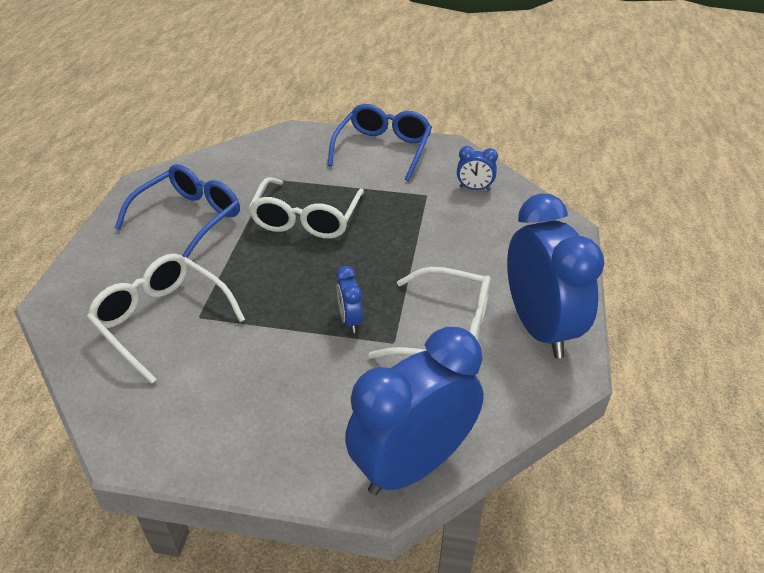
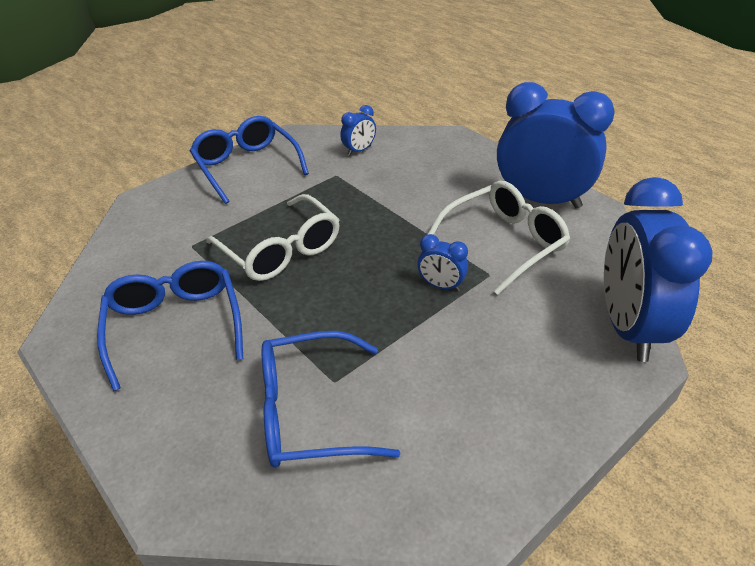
camera: 50 degrees left, 0 degrees up
white glasses [87,253,245,384] -> blue glasses [262,331,401,468]

